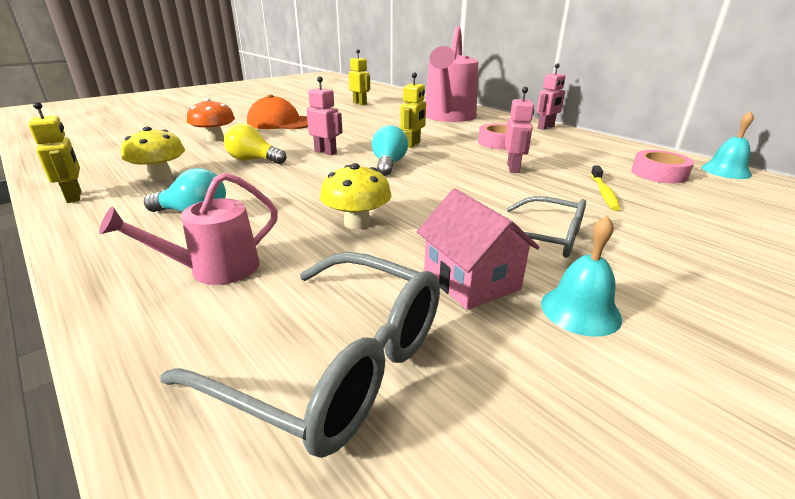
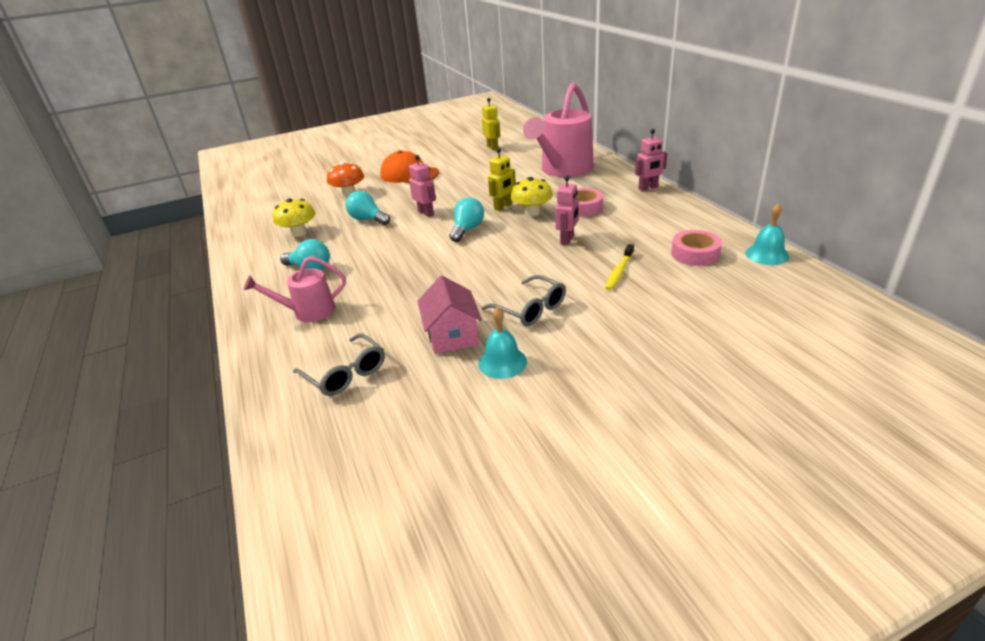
camera: 20 degrees right, 5 degrees up
yellow robot [28,102,81,203] -> none
grey glasses [160,252,440,458] -> grey glasses [293,333,385,396], size x0.63
yellow light bulb [224,123,287,164] -> turquoise light bulb [345,191,390,225]
yellow mushroom [320,163,392,229] -> yellow mushroom moved to [511,177,553,216]

